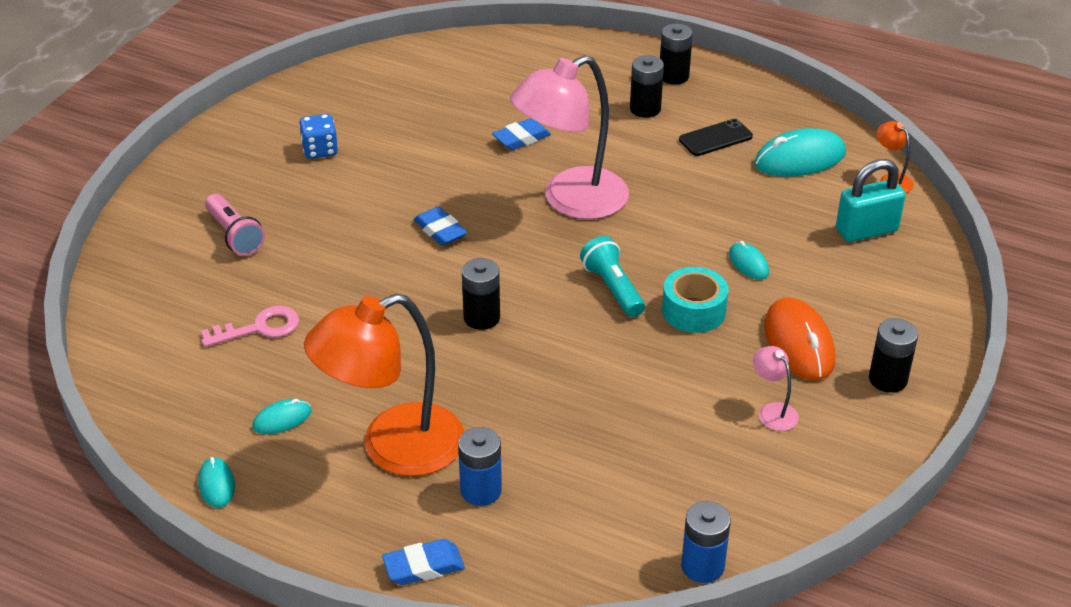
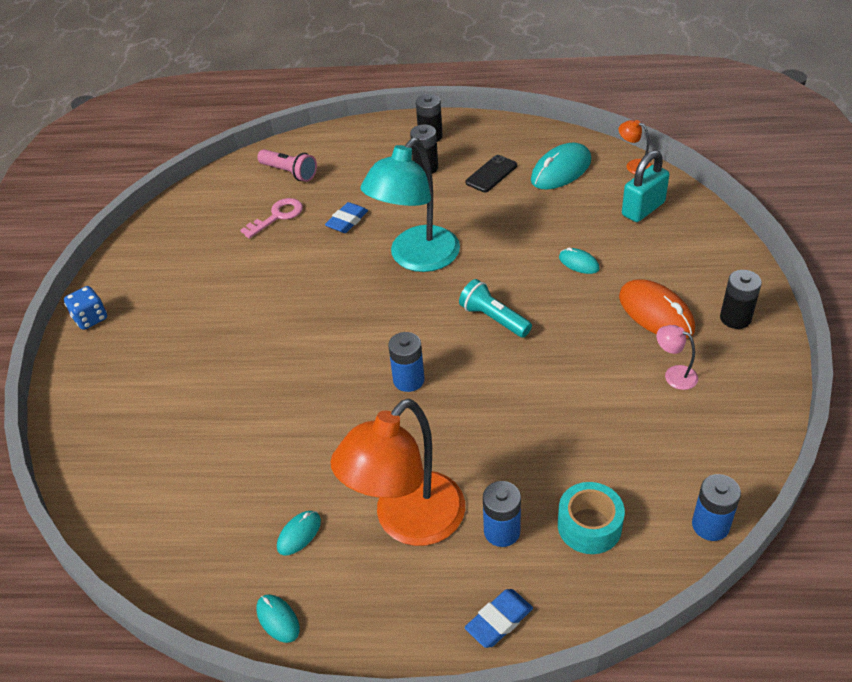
camera: 20 degrees left, 5 degrees up
pink key [201,306,299,347] -> pink key moved to [240,198,303,239]
pink flashlight [205,194,265,256] -> pink flashlight moved to [257,149,317,182]
blue dice [299,114,338,159] -> blue dice moved to [64,286,107,330]
blue eraser [414,206,467,246] -> none
black battery [462,258,500,330] -> blue battery [388,332,425,392]
pink lamp [510,55,629,219] -> turquoise lamp [360,138,460,272]
turquoise tape [662,267,729,333] -> turquoise tape moved to [558,482,625,554]

